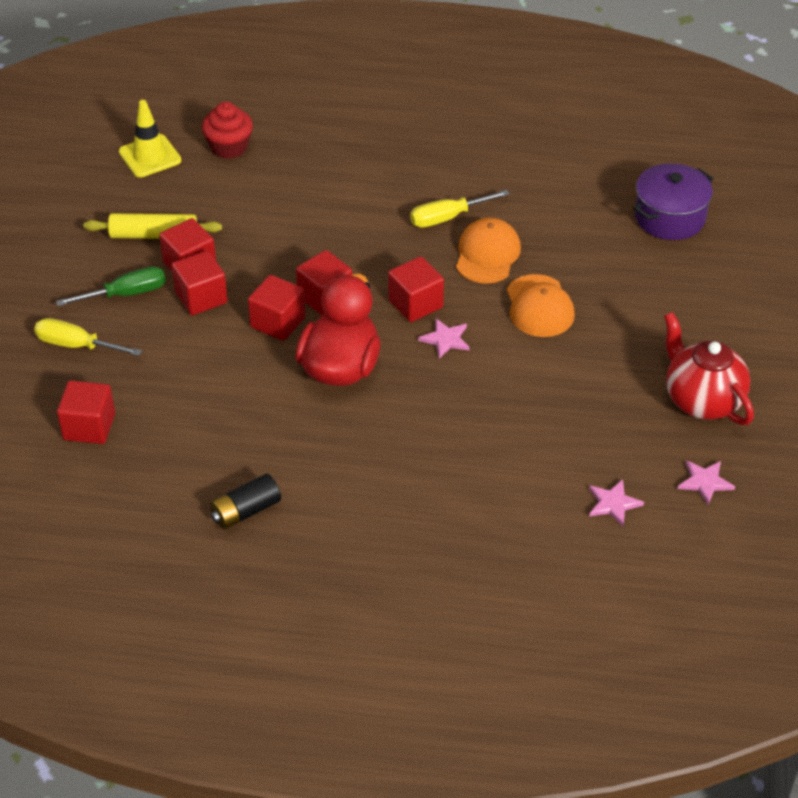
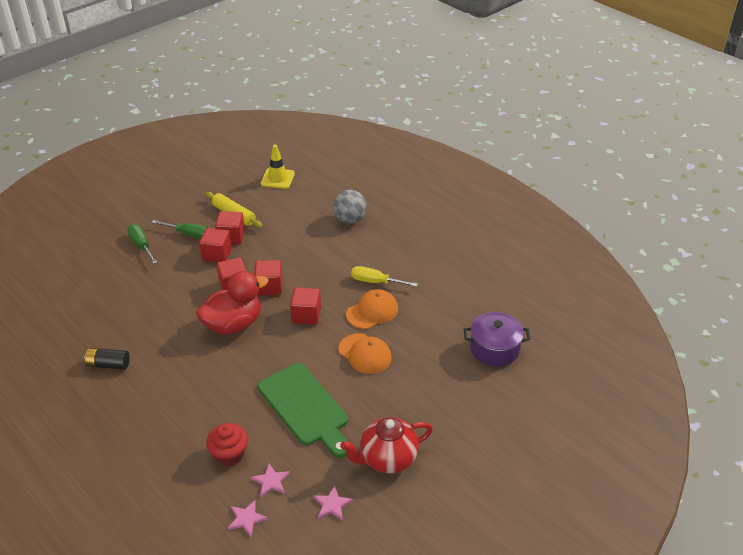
camera: 40 degrees right, 5 degrees down
yellow screwdriver [34,318,142,356] -> green screwdriver [127,224,157,264]
red cube [57,380,115,444] -> none
red cupcake [202,102,253,159] -> red cupcake moved to [206,423,248,466]
pink star [418,319,470,359] -> pink star moved to [228,500,268,536]
orange cap [507,274,575,337] -> orange cap turned 75 degrees counterclockwise [338,333,392,374]
red teapot [664,312,754,425] -> red teapot turned 120 degrees counterclockwise [340,417,433,474]
none -> green cutting board [258,363,349,458]
none -> grey ball [333,190,367,224]

